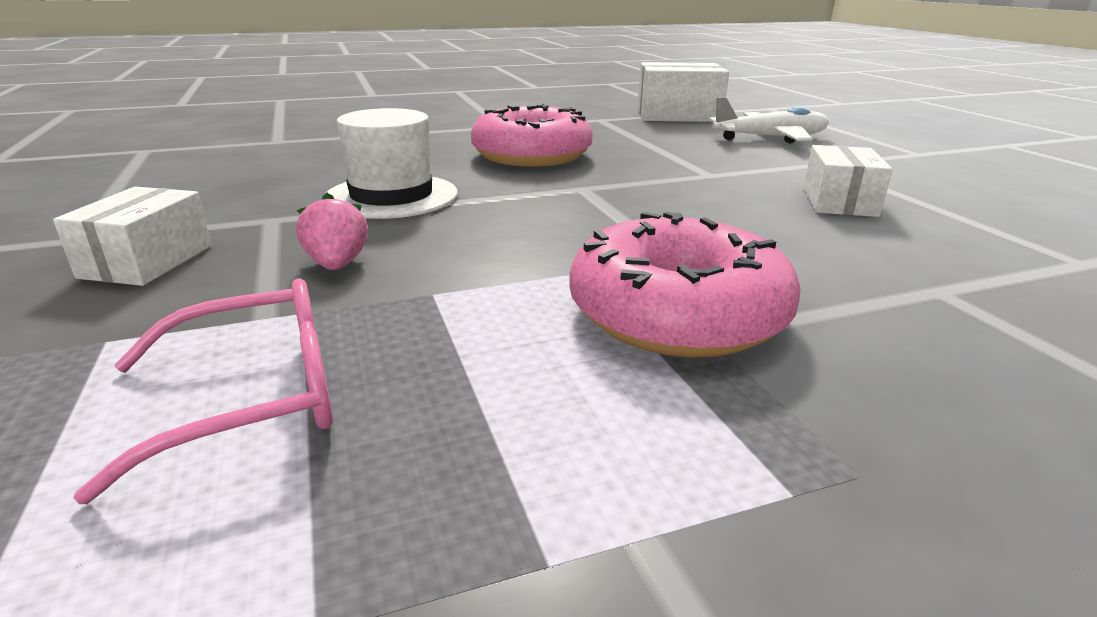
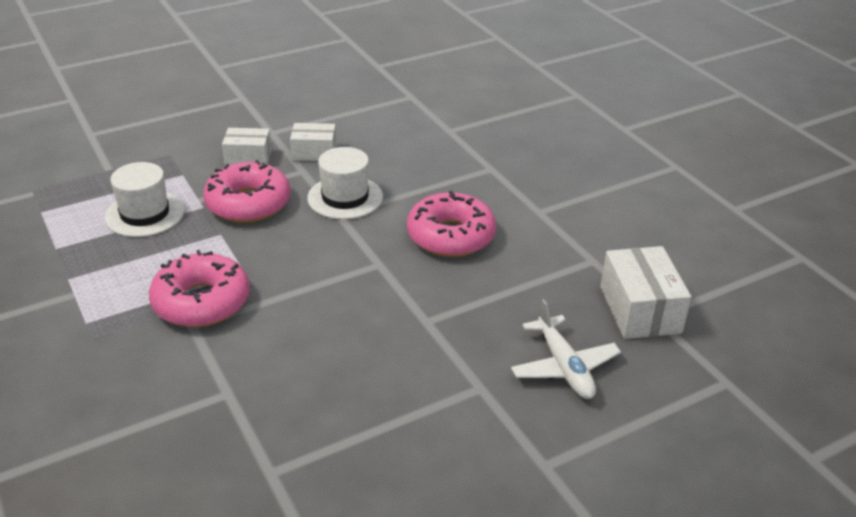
camera: 80 degrees right, 10 degrees up
pink glasses [73,278,333,504] -> white hat [104,162,185,237]
pink strawberry [296,193,368,270] -> pink donut [203,160,291,223]
white box [803,145,893,217] -> white box moved to [290,123,337,161]

